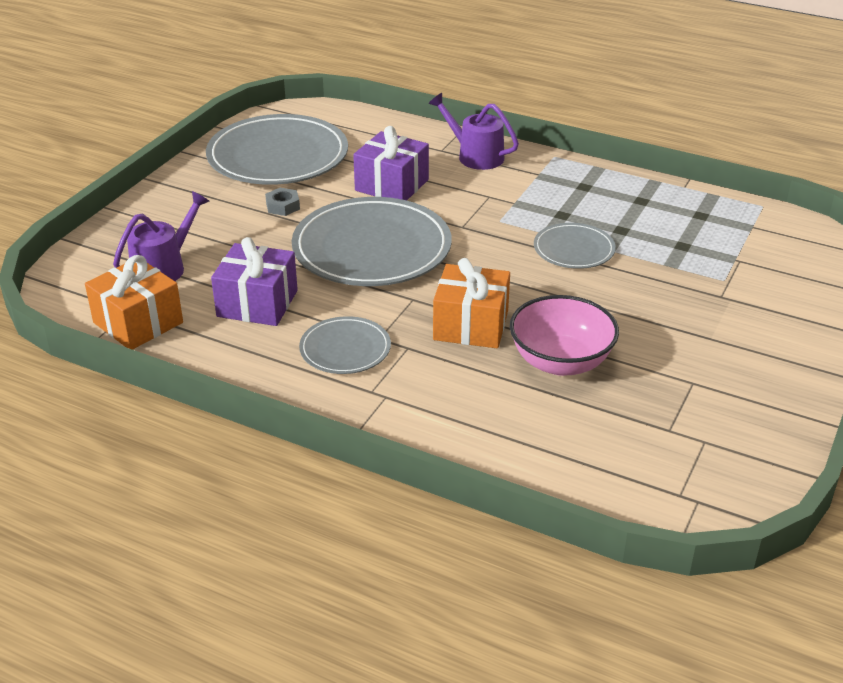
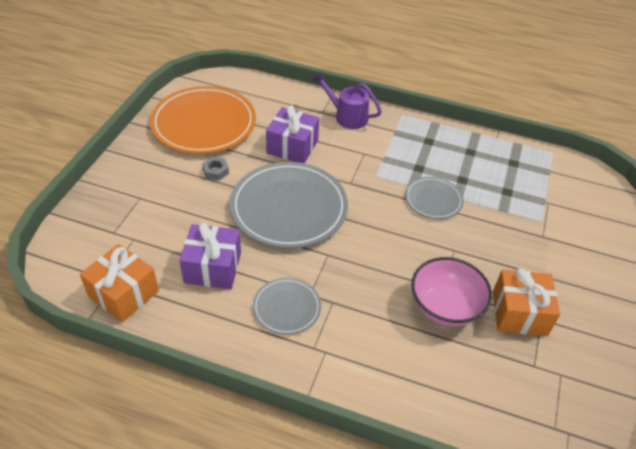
camera: 10 degrees left, 10 degrees up
purple watering can [113,191,209,281] -> none
grey plate [206,114,348,185] -> orange plate [150,86,256,154]
orange gift [433,258,510,348] -> orange gift moved to [493,268,560,336]

